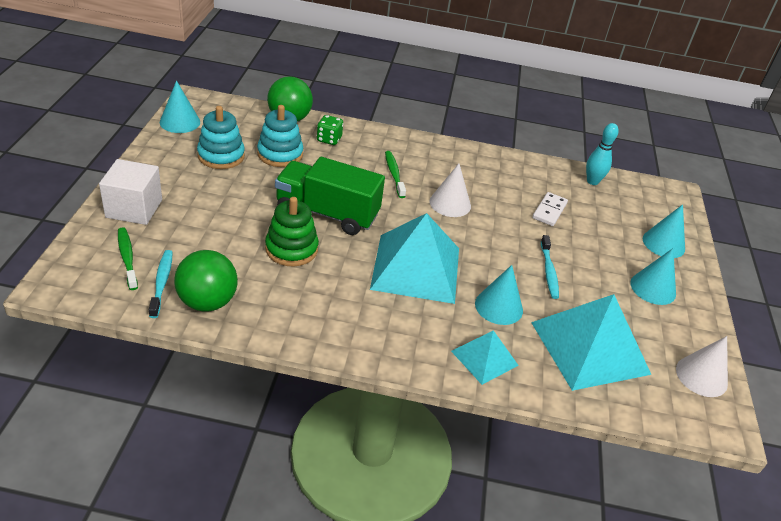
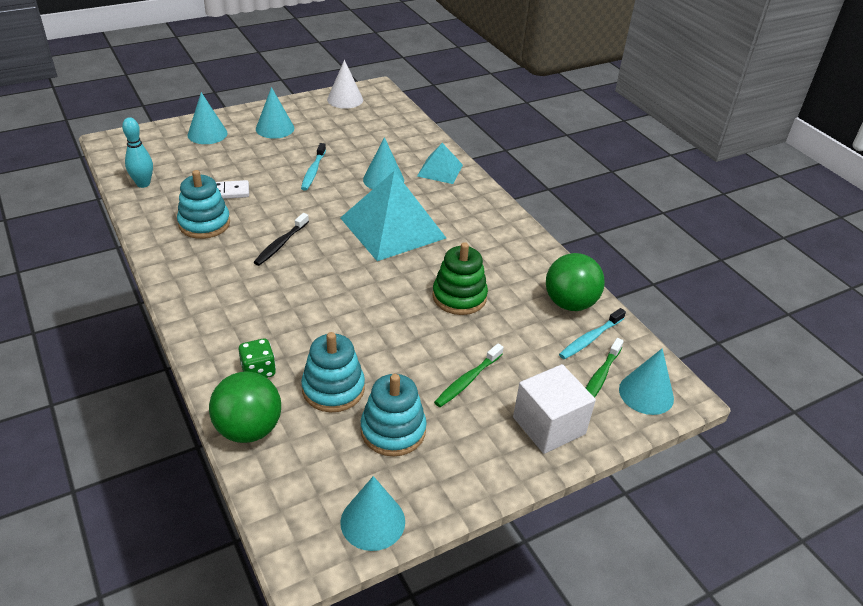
camera: 125 degrees left, 0 degrees up
green truck [275,157,385,235] -> none
green toothbrush [385,151,406,198] -> green toothbrush moved to [434,344,504,407]
white cone [430,163,471,217] -> black toothbrush [253,213,309,266]
turquoise pyramid [531,294,651,391] -> none
turquoise toothbrush [541,235,559,299] -> turquoise toothbrush turned 135 degrees clockwise [301,143,326,191]
none -> turquoise stacking toy [177,170,230,239]
none -> turquoise cone [619,348,674,415]

